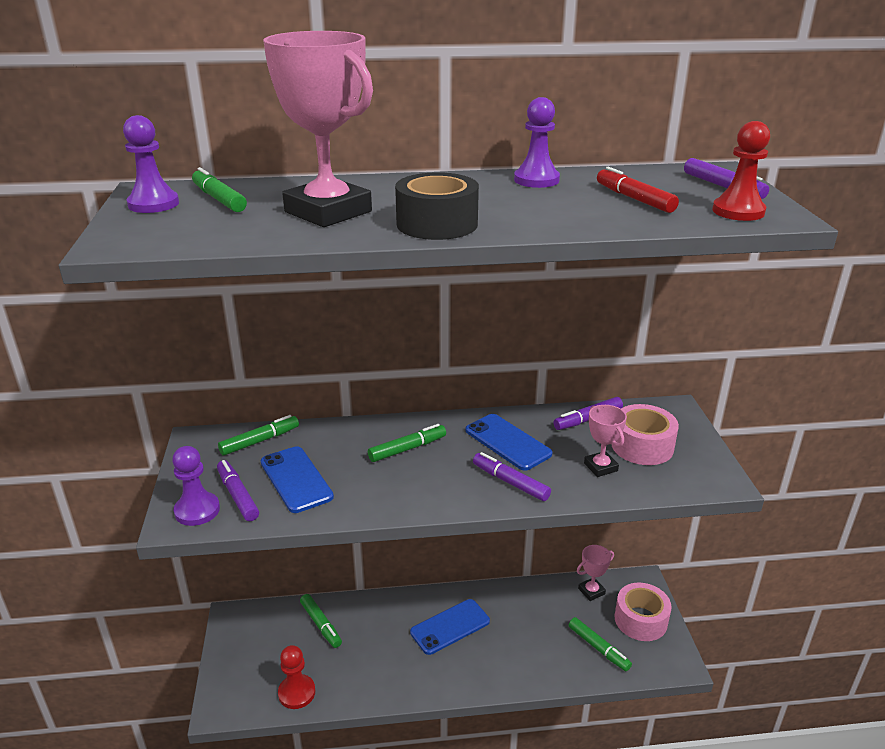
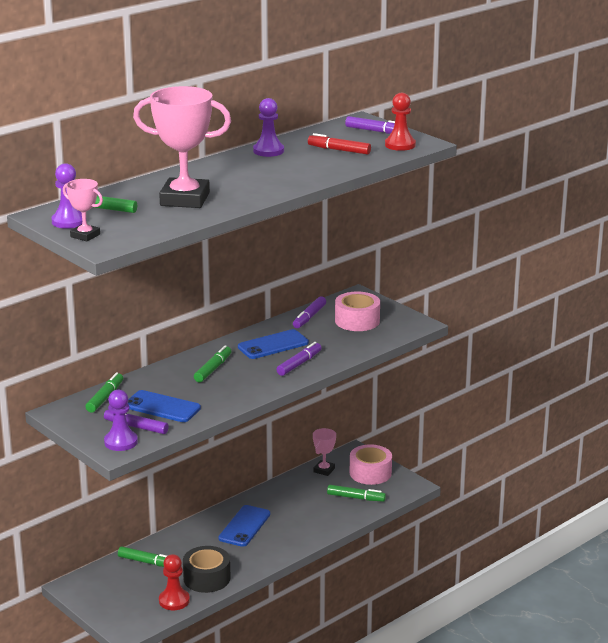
camera: 35 degrees left, 5 degrees down
black tape [395,172,479,240] -> black tape moved to [183,546,231,593]
blue phone [466,414,553,471] -> blue phone turned 45 degrees counterclockwise [238,329,309,359]
purple marker [473,452,551,501] -> purple marker turned 120 degrees clockwise [276,342,321,376]
pink trophy [584,405,627,477] -> pink trophy moved to [63,179,103,241]

